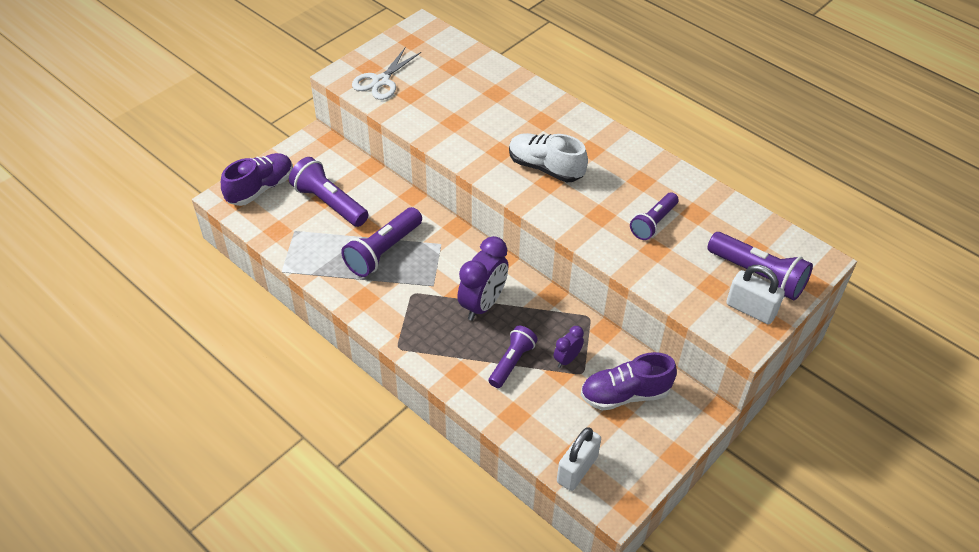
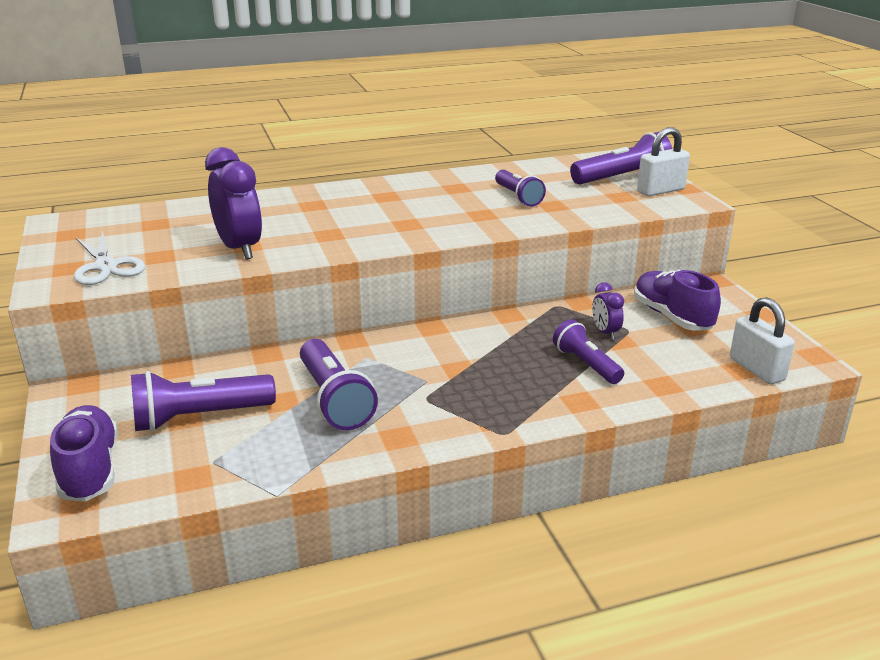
camera: 60 degrees left, 20 degrees down
purple clock [457,236,508,321] -> purple clock moved to [205,147,262,260]
white shoe [509,133,588,182] -> none
purple shoe [581,352,677,411] -> purple shoe turned 135 degrees clockwise [634,270,721,331]

